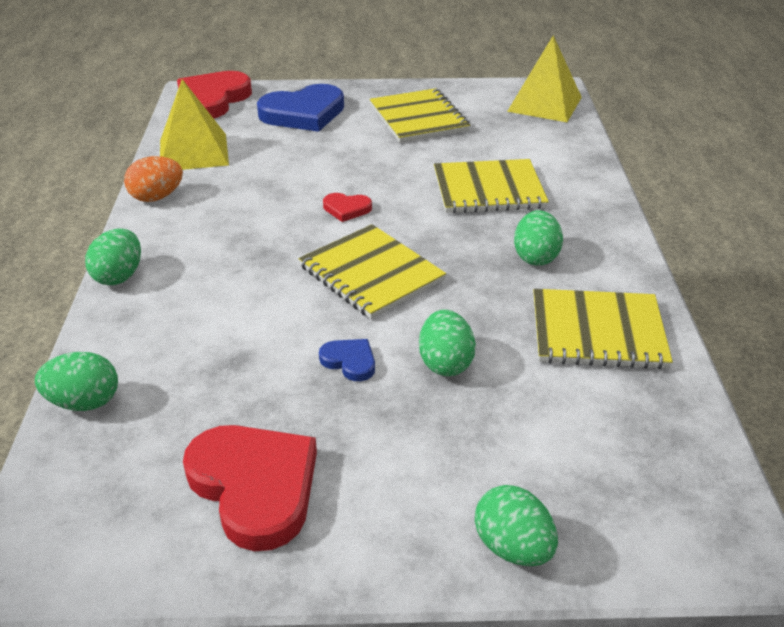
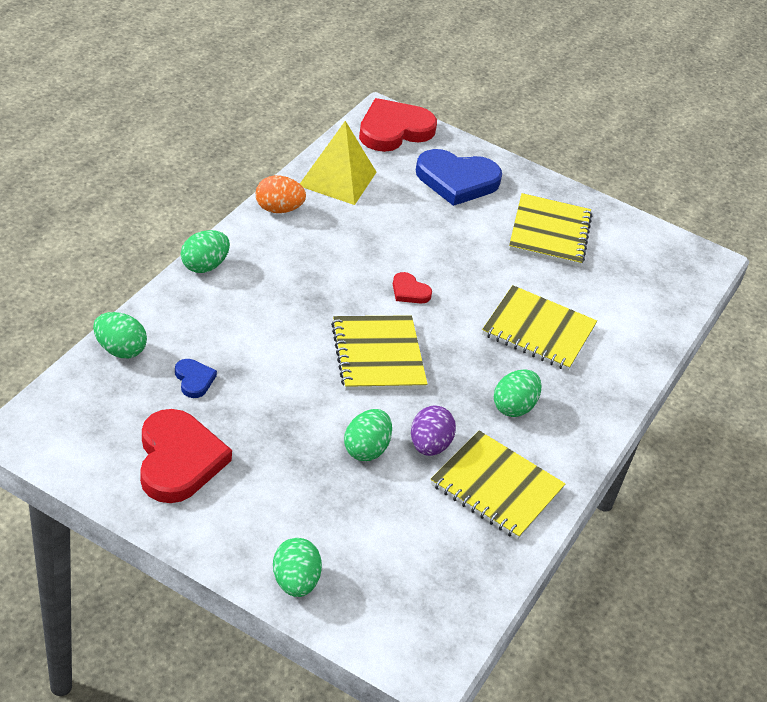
camera: 25 degrees right, 5 degrees up
blue heart [319,339,375,381] -> blue heart moved to [175,359,217,398]
yellow pyramid [507,35,582,122] -> none
none -> purple egg [411,405,456,456]

